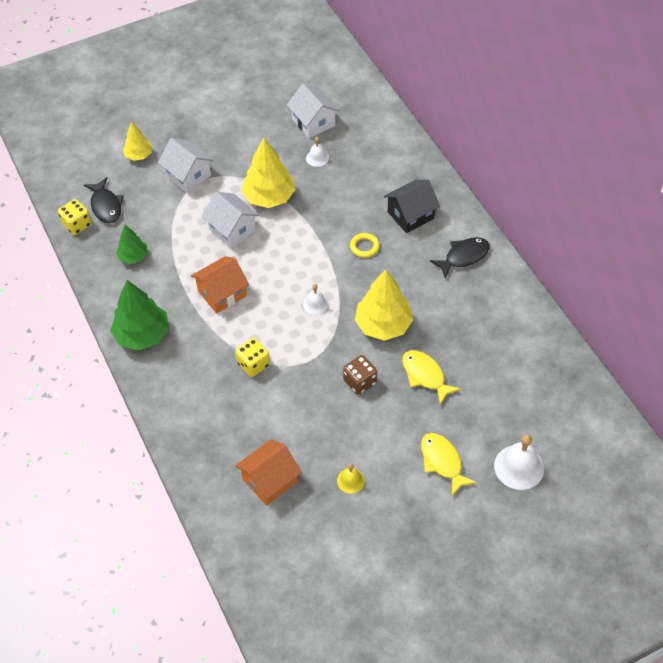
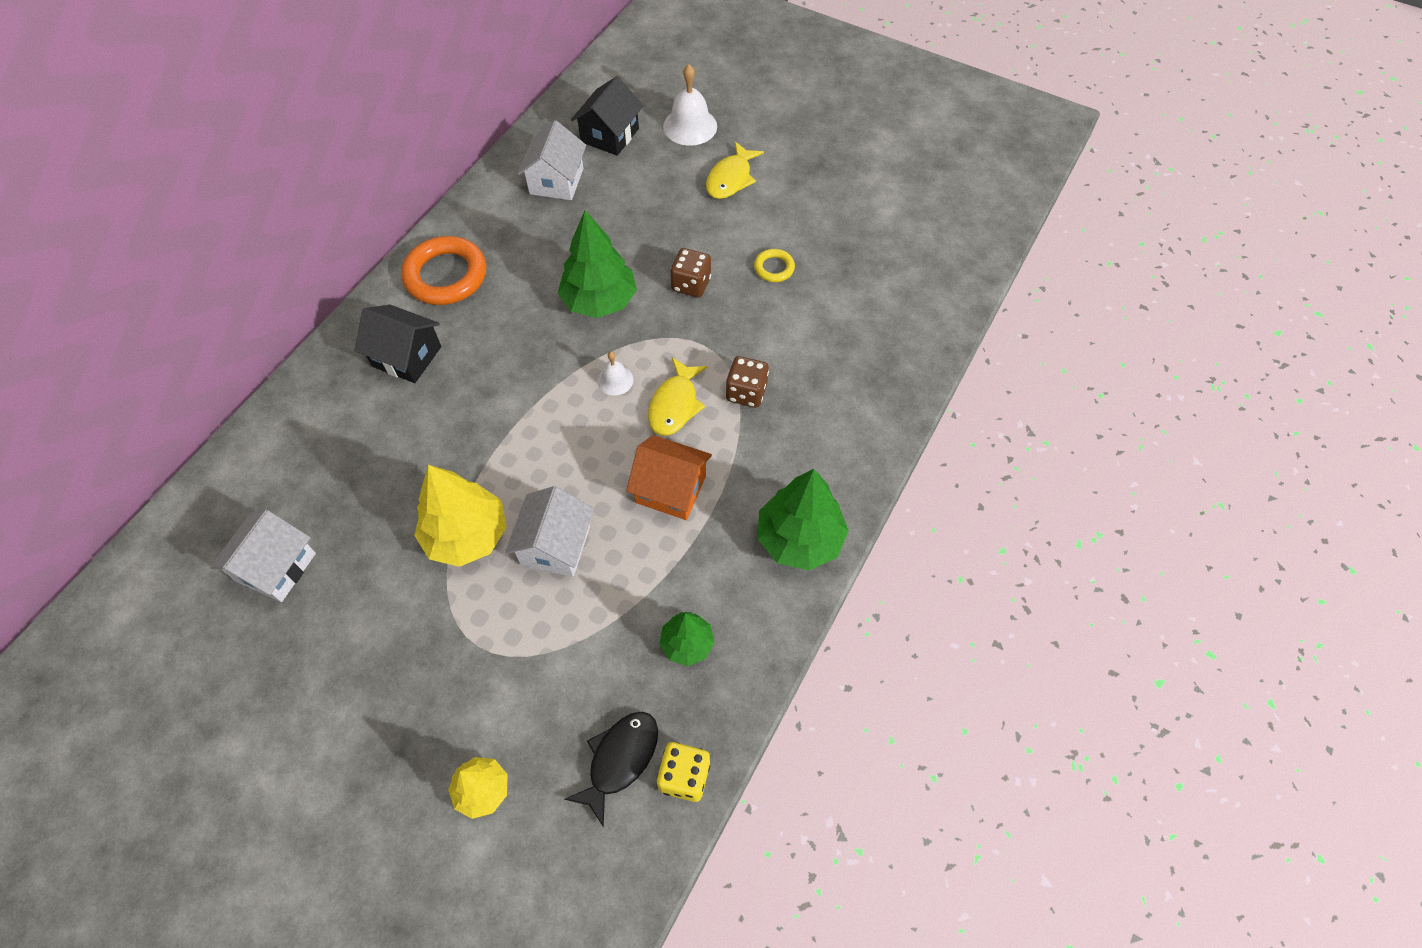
camera: 125 degrees left, 5 degrees up
white house [158,138,213,193] -> white house moved to [518,120,586,200]
yellow dice [235,338,270,377] -> brown dice [726,356,769,408]
orange house [235,439,302,506] -> none
white bell [306,137,329,167] -> none
yellow bell [337,463,365,494] -> none
yellow ring [350,233,380,258] -> yellow ring moved to [754,249,795,282]
yellow tree [355,269,413,341] -> green tree [558,210,637,318]
yellow fish [402,350,461,405] -> yellow fish moved to [648,357,708,436]
black fish [430,237,490,279] -> orange ring [401,236,487,305]
none -> black house [571,76,643,156]

